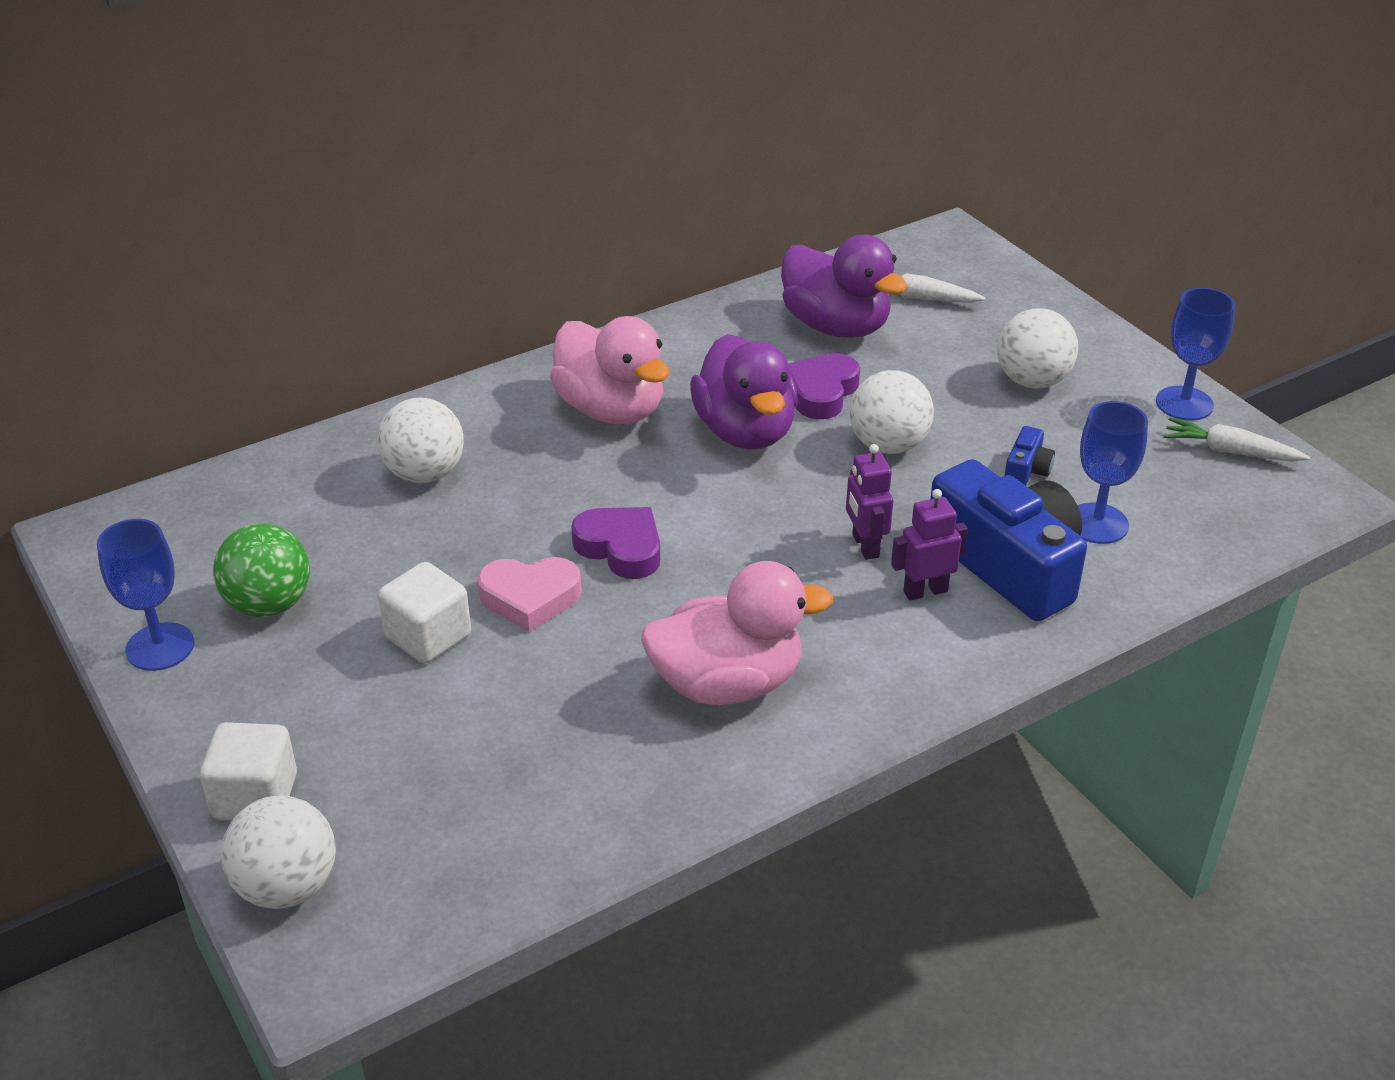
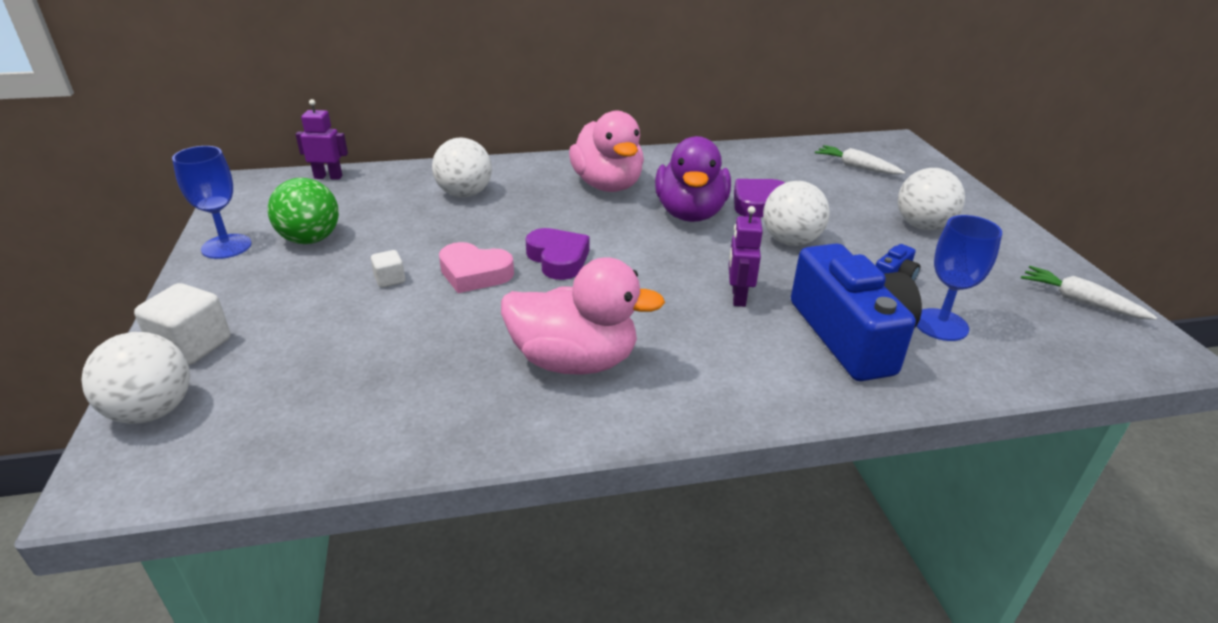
camera: 20 degrees right, 5 degrees down
white cube [378,562,471,663] -> white cube [371,250,405,288], size x0.54
purple duck [781,235,908,338] -> none
purple robot [891,489,968,601] -> purple robot moved to [296,99,348,180]
blue goblet [1156,287,1235,421] -> none

